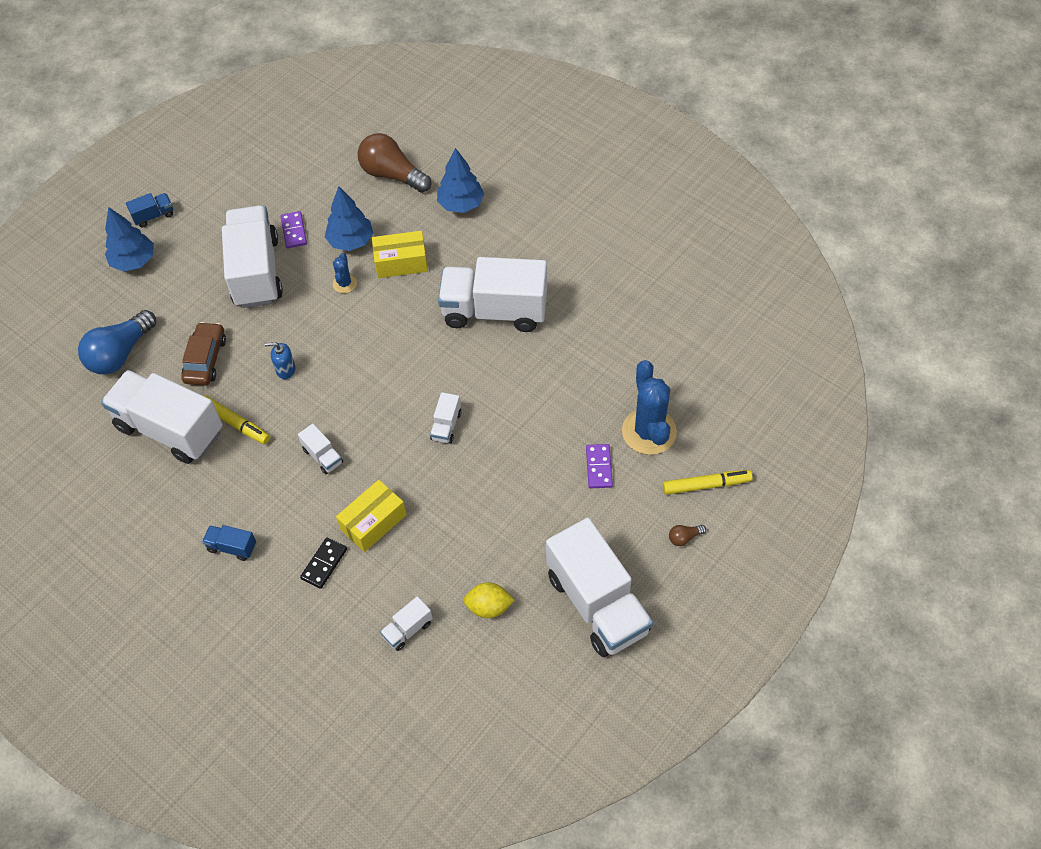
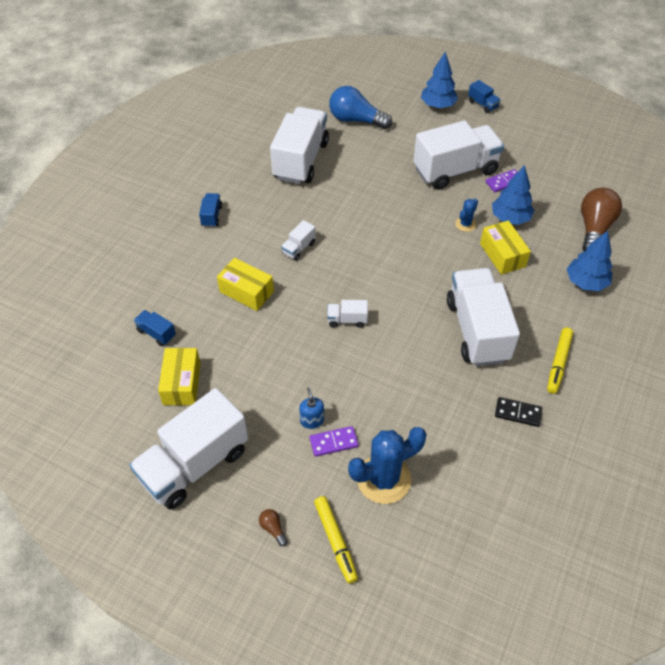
camera: 75 degrees right, 5 degrees down
brown car [182,322,226,385] -> none
yellow marker [204,395,270,444] -> yellow marker moved to [547,327,573,394]
blue soap dispenser [265,342,296,379] -> blue soap dispenser moved to [299,387,324,429]
black domino [300,537,347,589] -> black domino moved to [495,397,542,427]
blue cactus [333,253,357,293] -> blue cactus turned 45 degrees counterclockwise [455,199,478,232]
white truck [380,596,432,651] -> blue truck [134,310,176,346]
yellow lemon [463,582,514,618] -> yellow box [158,348,201,405]

